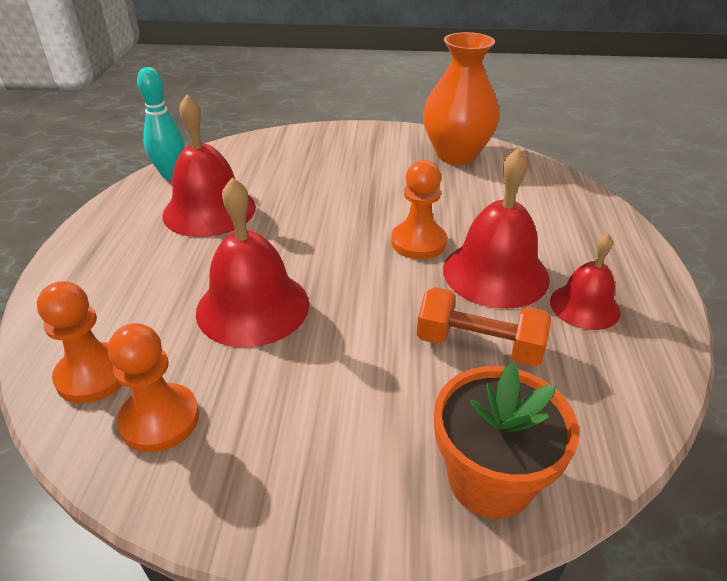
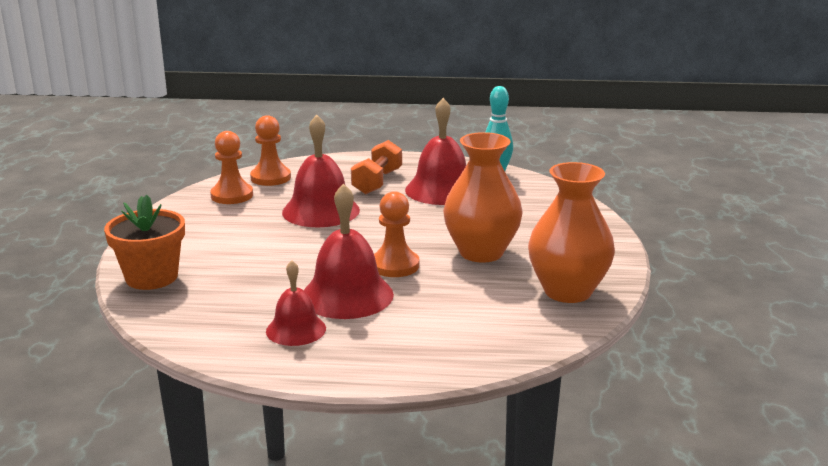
camera: 90 degrees right, 15 degrees down
orange dumbbell [417,287,551,367] -> orange dumbbell moved to [351,140,402,195]
none -> orange vase [443,132,523,263]

